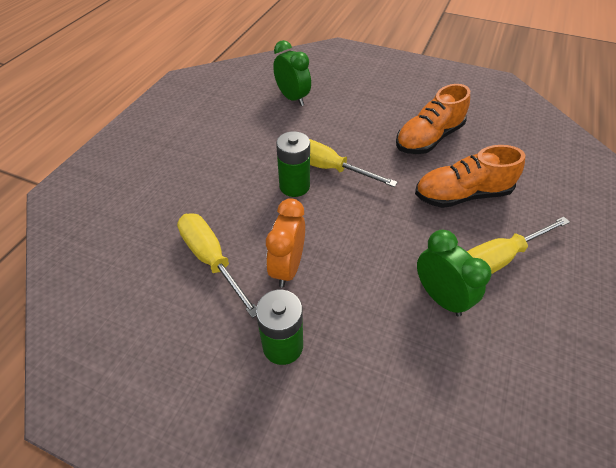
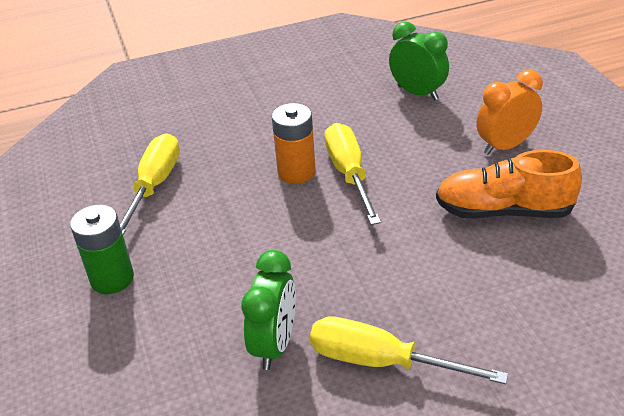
camera: 50 degrees right, 10 degrees down
orange clock [266,198,305,288] -> orange clock moved to [477,70,543,155]
green clock [273,40,311,106] -> green clock turned 60 degrees counterclockwise [389,22,449,101]
green battery [276,131,310,197] -> orange battery [272,103,316,184]
orange shoe [415,145,525,208] -> none

